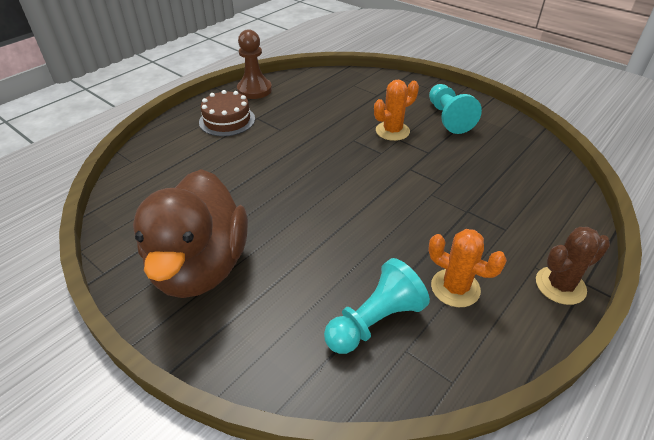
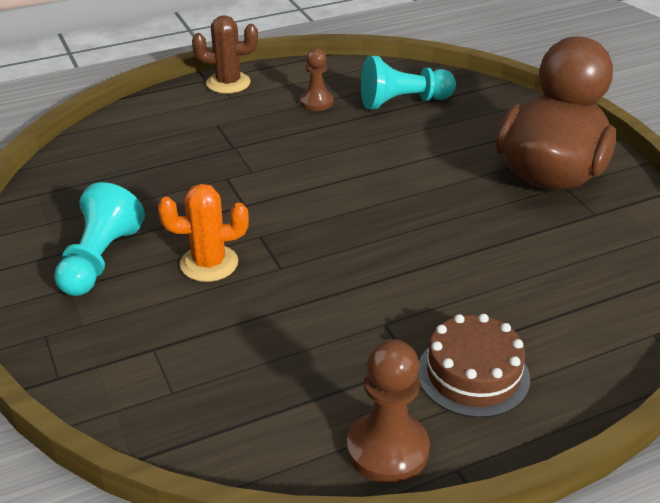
camera: 155 degrees left, 5 degrees down
orange cactus [428,229,507,307] -> brown pawn [300,48,333,111]

